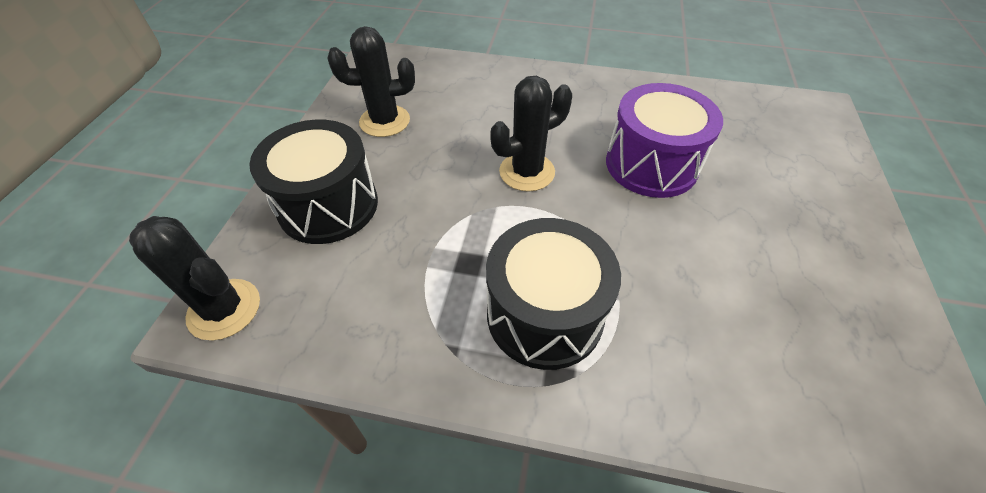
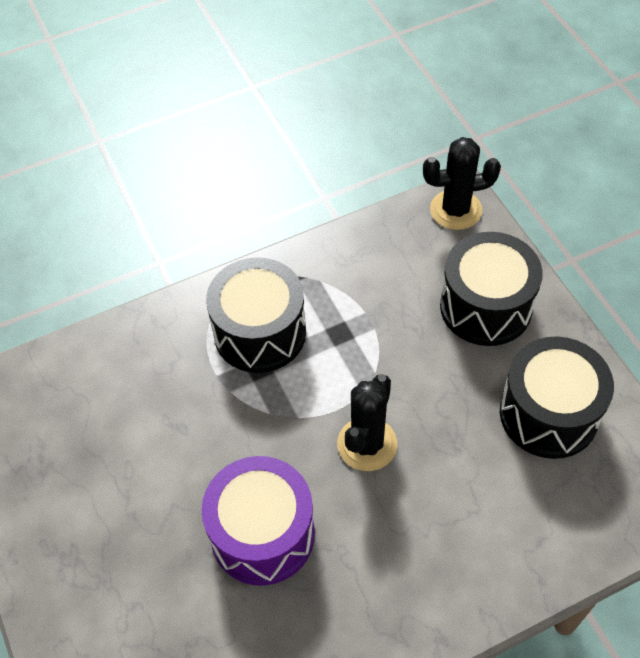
camera: 145 degrees right, 5 degrees up
black cactus [327,26,415,137] -> black drum [500,336,614,459]

